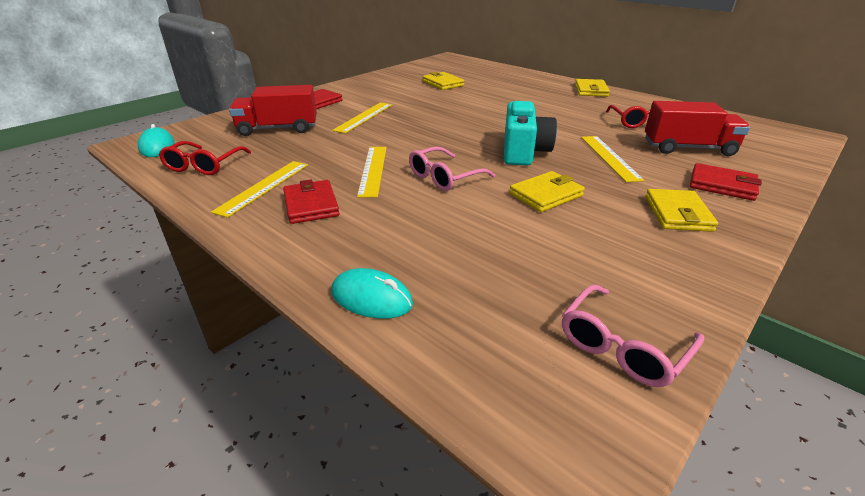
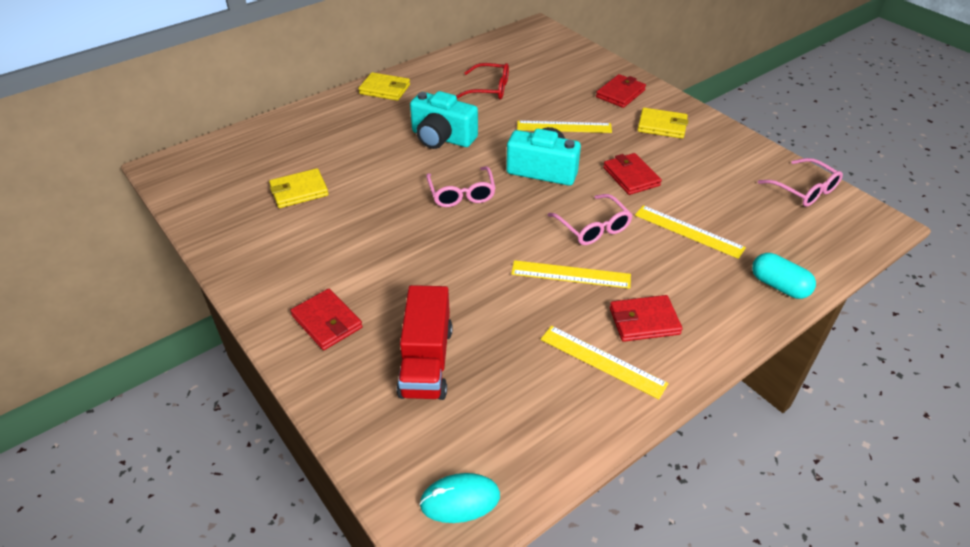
camera: 80 degrees left, 10 degrees up
red glasses [159,141,251,175] -> none
turquoise mouse [331,268,413,319] -> turquoise capsule [752,253,816,299]
yellow ruler [332,102,392,133] -> yellow ruler moved to [635,205,746,259]
yellow wallet [509,171,585,212] -> red wallet [603,153,662,195]
red truck [645,101,750,156] -> none
none -> turquoise camera [410,91,478,149]
none -> pink glasses [426,166,496,207]

